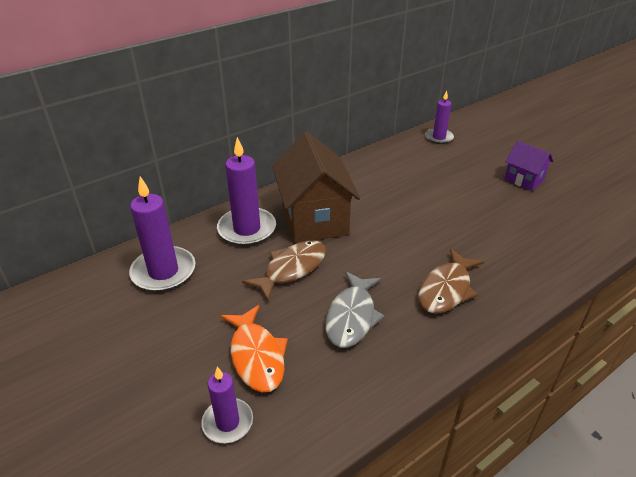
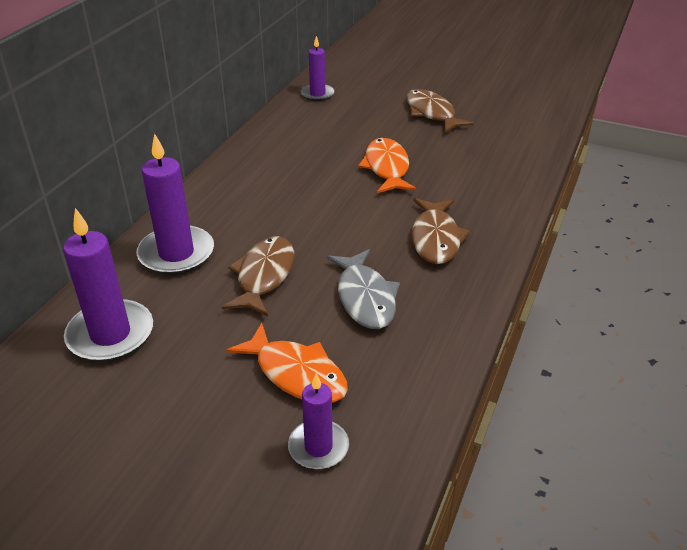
camera: 30 degrees left, 0 degrees up
brown house [272,132,360,243] -> none
purple house [504,141,553,191] -> brown fish [406,89,474,133]
none -> orange fish [358,138,416,193]

